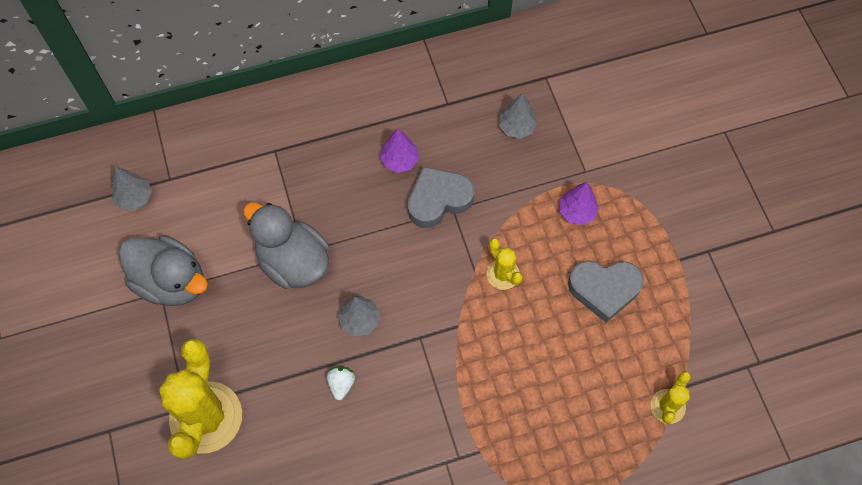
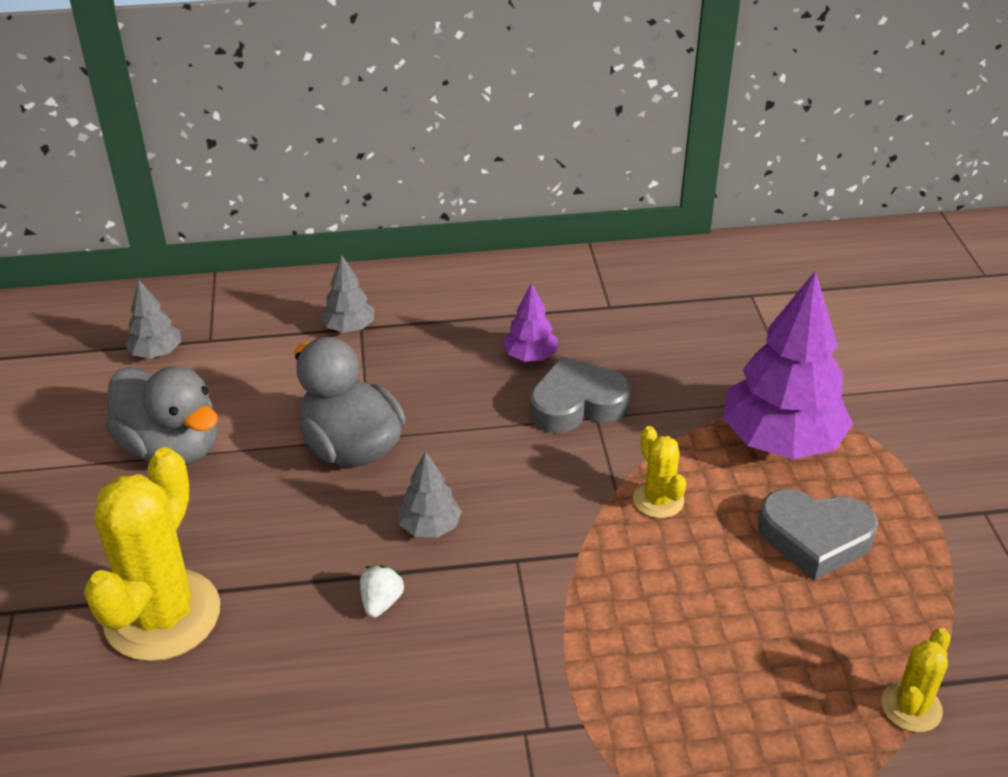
camera: 10 degrees right, 25 degrees down
grey tree [499,93,537,139] -> grey tree moved to [321,255,374,333]
purple tree [559,182,599,225] -> purple tree [722,271,853,459], size x2.11

